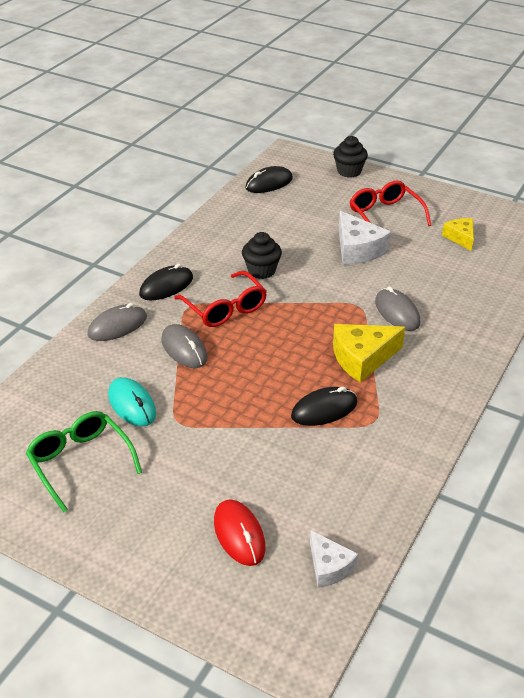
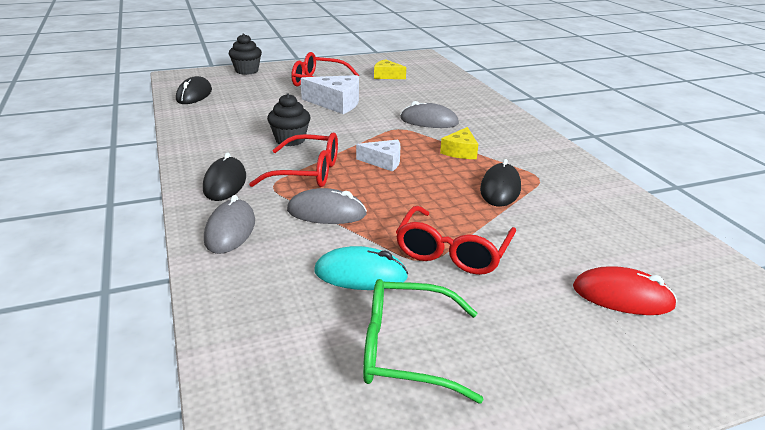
camera: 50 degrees left, 10 degrees down
white cheese [310,530,358,588] -> white cheese moved to [356,140,401,171]
yellow cheese [333,324,405,383] -> yellow cheese [440,127,478,159], size x0.61
none -> red glasses [396,206,516,275]

